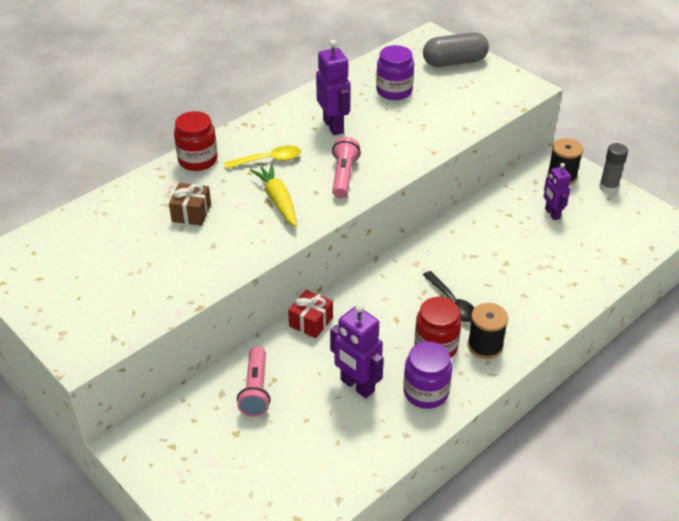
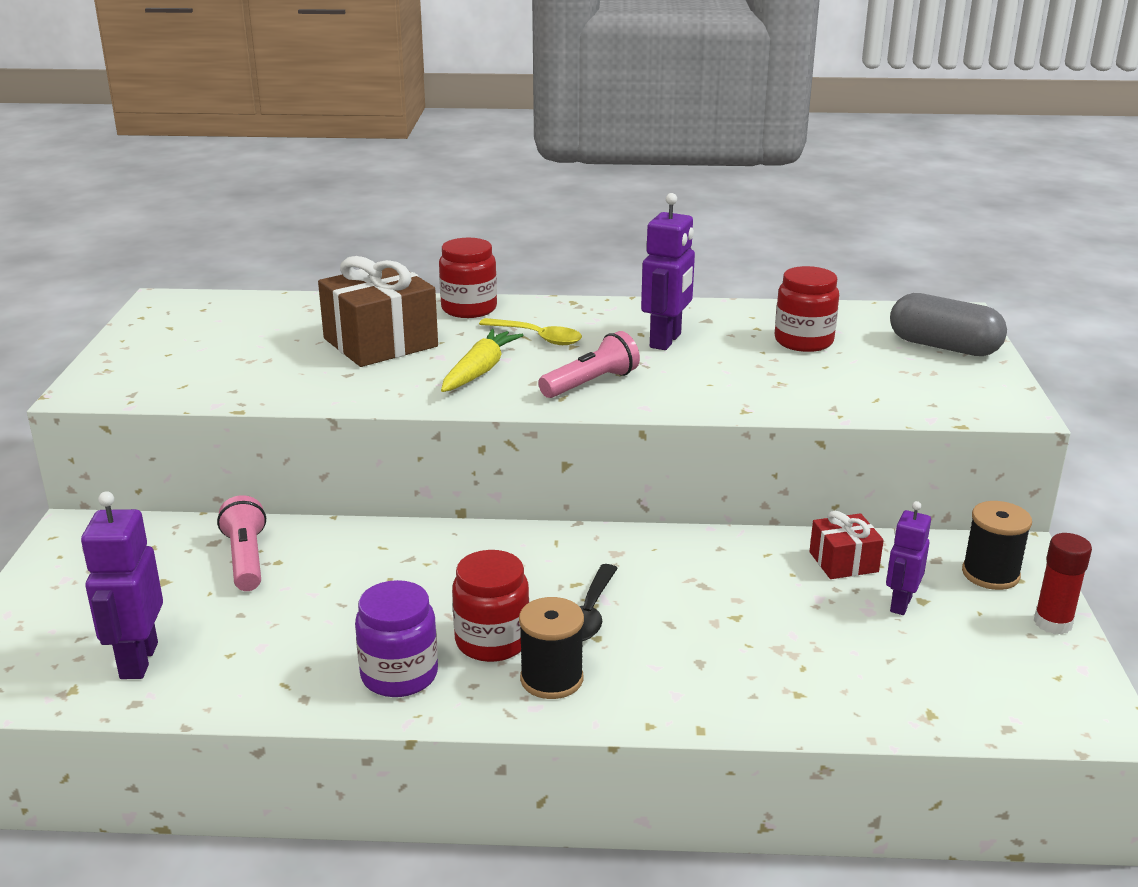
camera: 45 degrees right, 15 degrees down
brown gift [169,183,211,226] -> brown gift [318,256,438,367], size x1.88
pink flashlight [237,347,271,417] -> pink flashlight turned 120 degrees clockwise [217,495,266,591]
red gift [288,289,333,338] -> red gift moved to [809,511,884,579]
purple robot [330,303,384,398] -> purple robot moved to [81,491,163,679]
purple jar [376,45,414,100] -> red jar [775,266,839,352]
grey glue stick [599,143,628,193] -> red glue stick [1034,533,1092,635]

